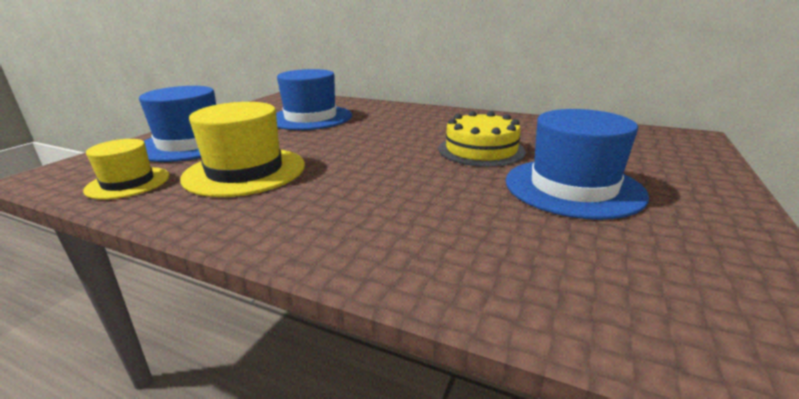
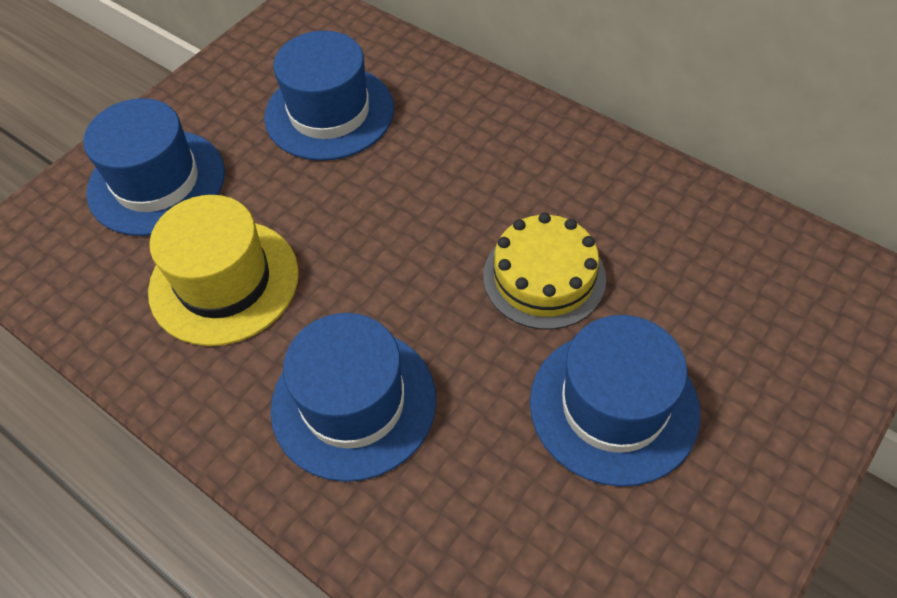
camera: 15 degrees right, 30 degrees up
yellow hat [83,139,170,200] -> none
none -> blue hat [271,313,436,482]

